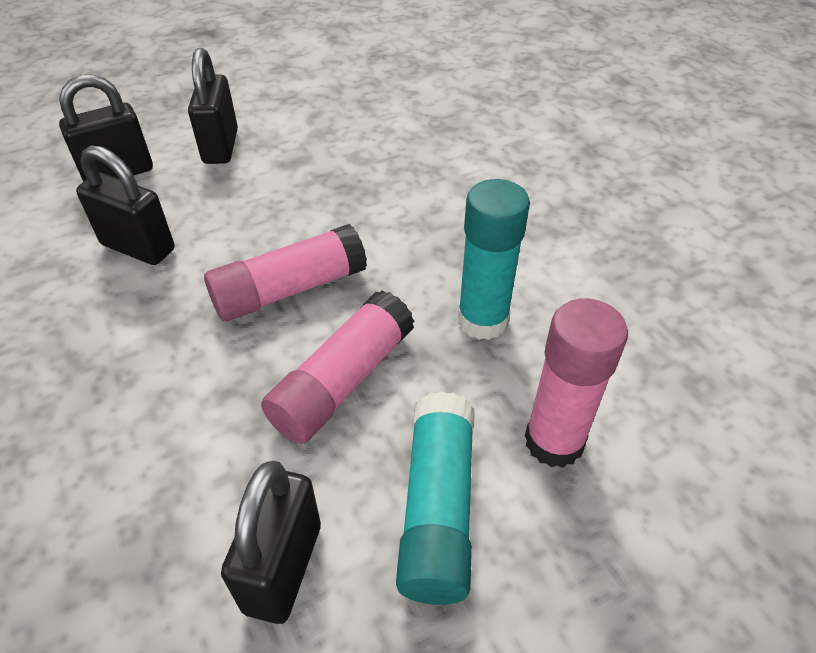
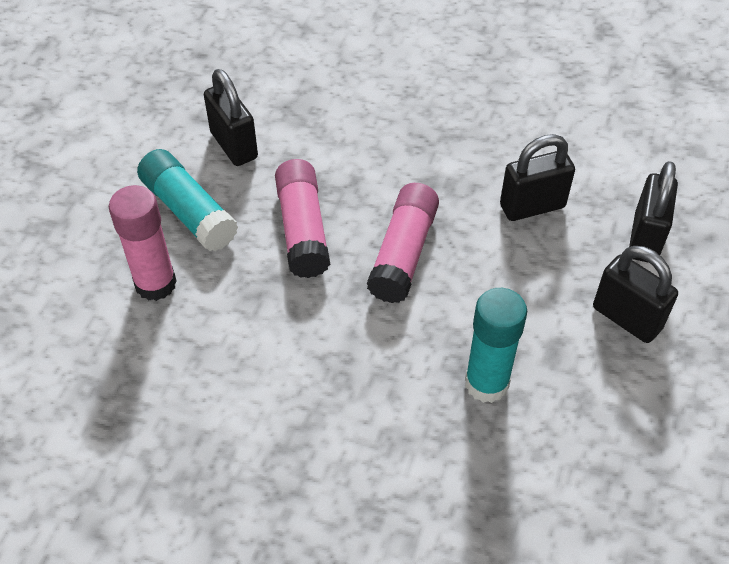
camera: 135 degrees right, 5 degrees up
turquoise glue stick [458,179,530,340] -> turquoise glue stick moved to [465,288,527,403]

